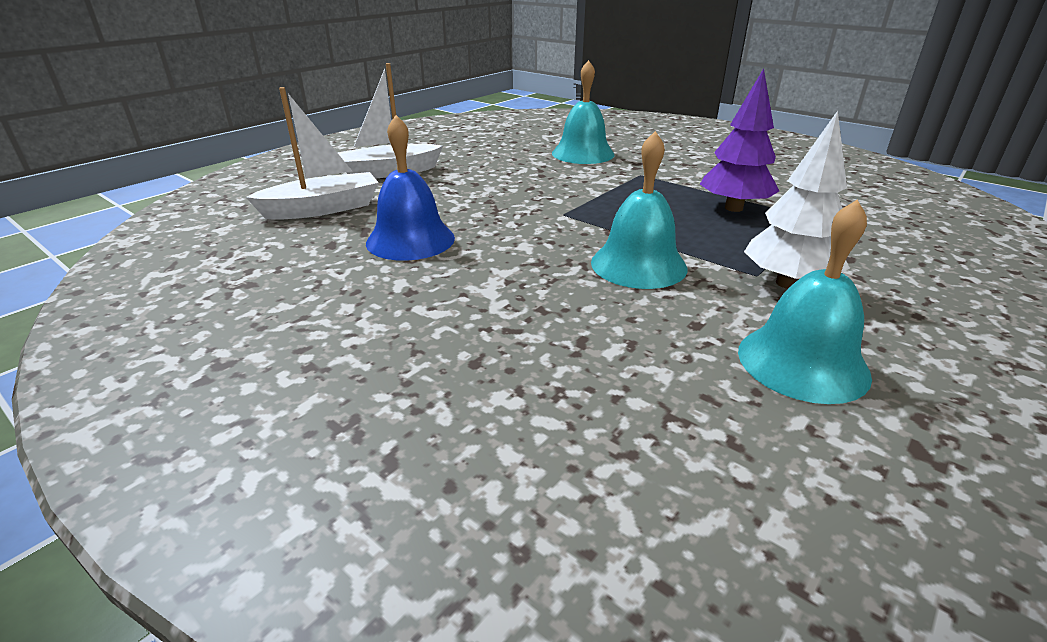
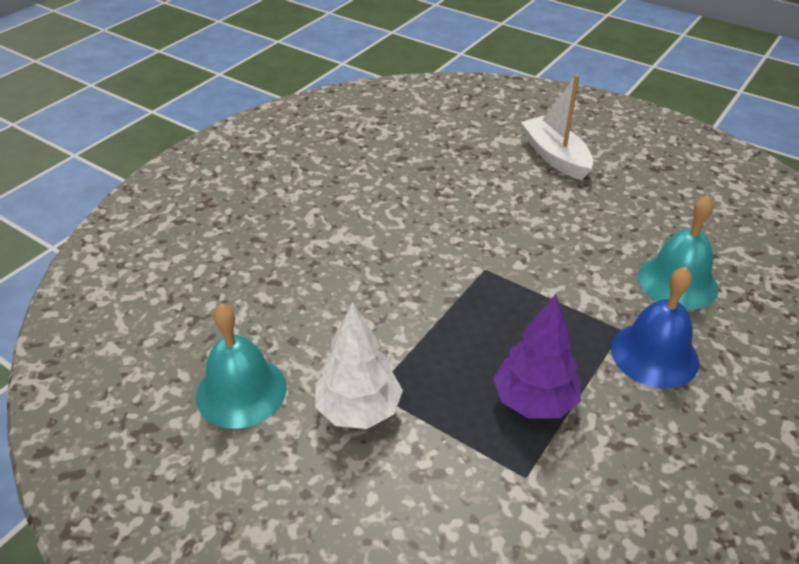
camera: 85 degrees right, 10 degrees up
white boat [246,87,379,220] -> none
blue bell [366,115,455,261] -> blue bell moved to [611,267,699,389]
turquoise bell [591,131,687,289] -> none

